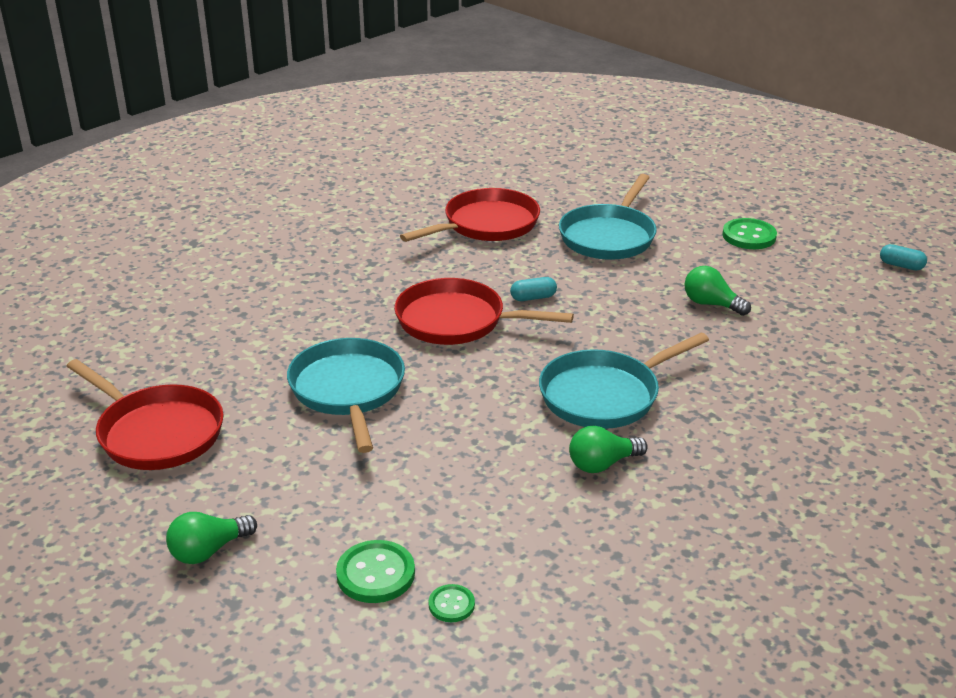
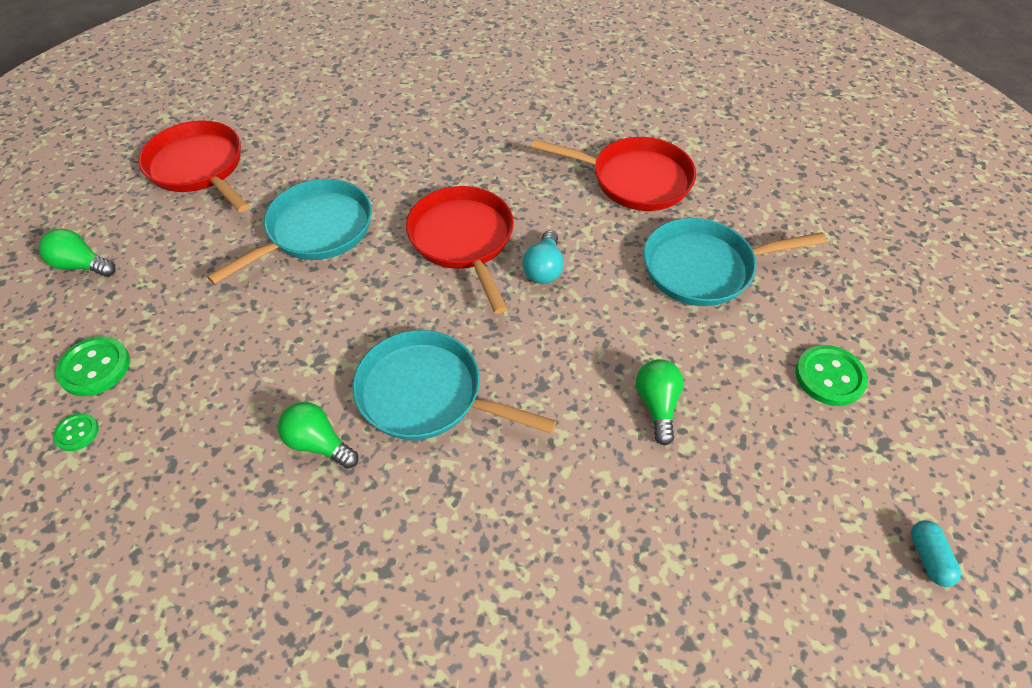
camera: 55 degrees right, 20 degrees up
red pan [66,359,224,470] -> red pan turned 135 degrees clockwise [139,120,250,212]
turquoise capsule [510,277,557,301] -> turquoise light bulb [522,230,564,284]

